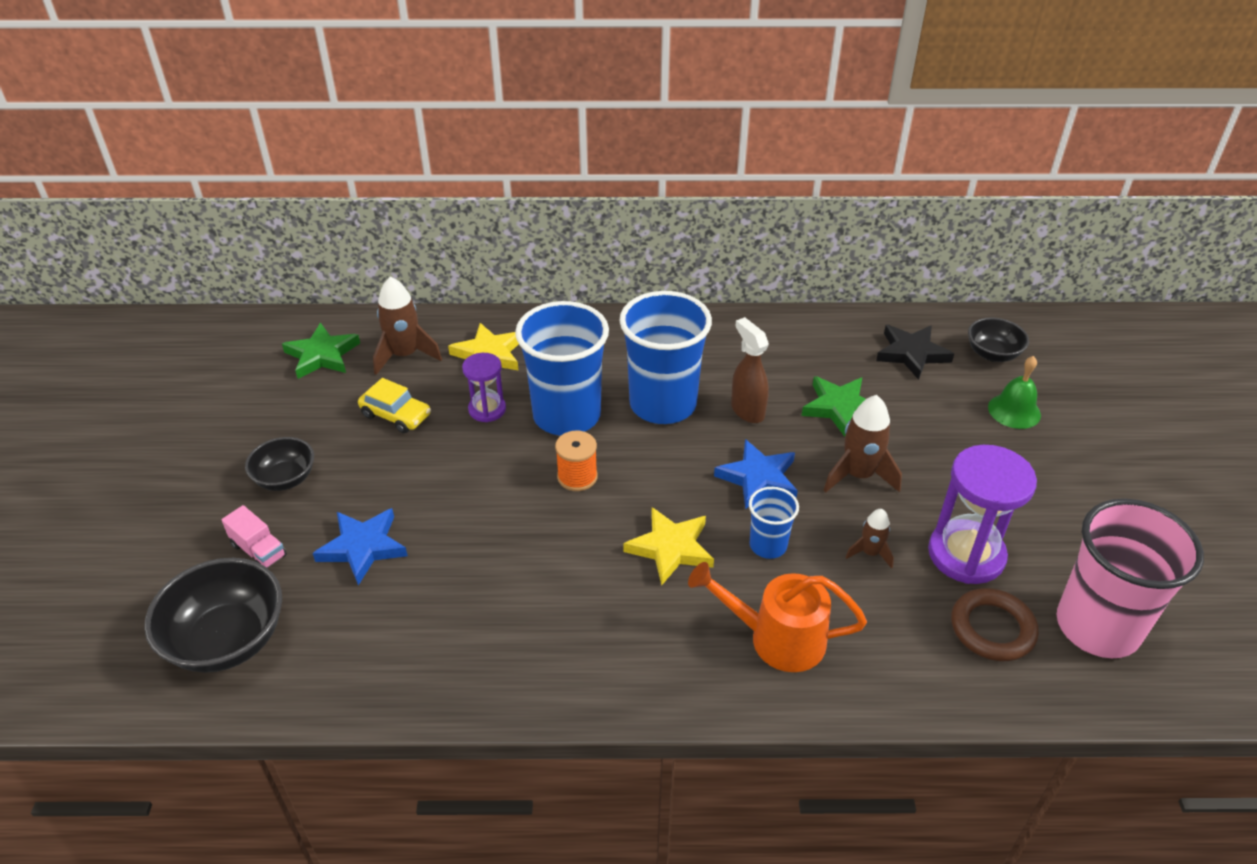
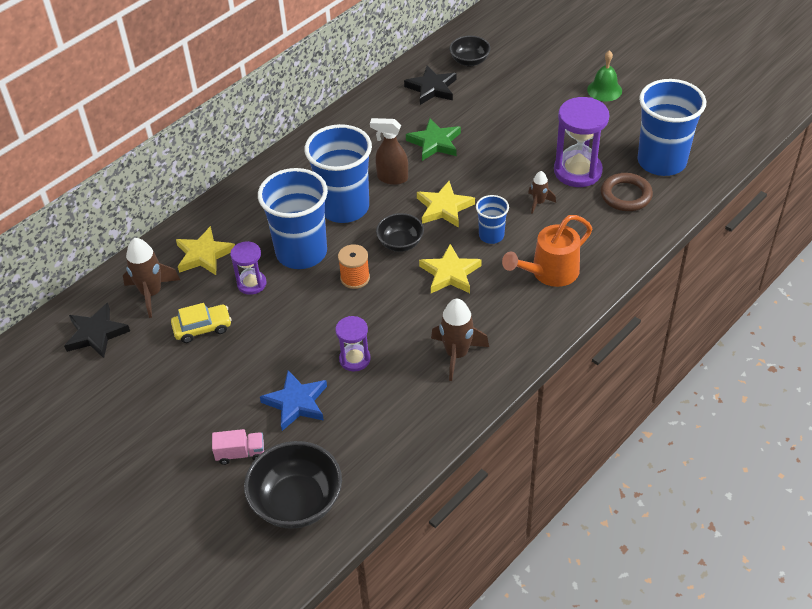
camera: 45 degrees left, 5 degrees up
black bowl [245,437,314,491] -> black bowl moved to [376,213,424,252]
green star [282,323,360,379] -> black star [64,303,130,358]
blue star [714,439,798,509] -> yellow star [417,181,475,228]
brown rocket [824,395,902,492] -> brown rocket moved to [431,299,489,381]
green bell [988,356,1041,429] -> green bell moved to [587,50,622,101]
pink cup [1057,499,1204,658] -> blue cup [638,79,706,176]
none -> purple hourglass [335,316,370,371]

